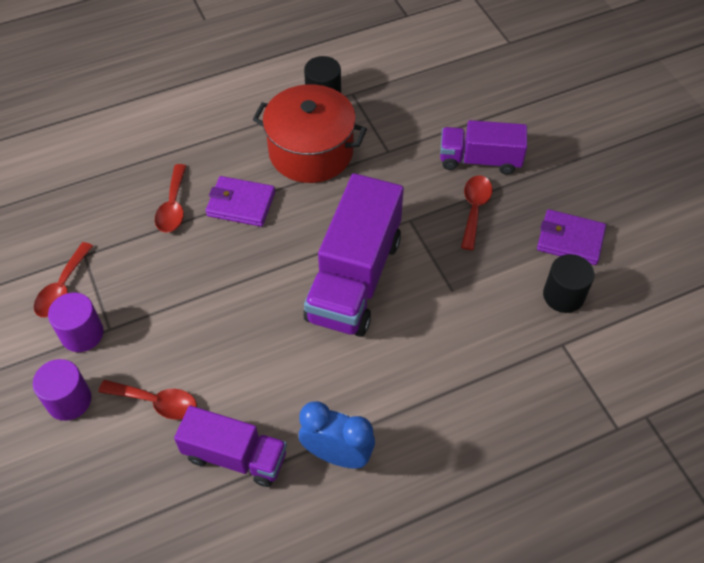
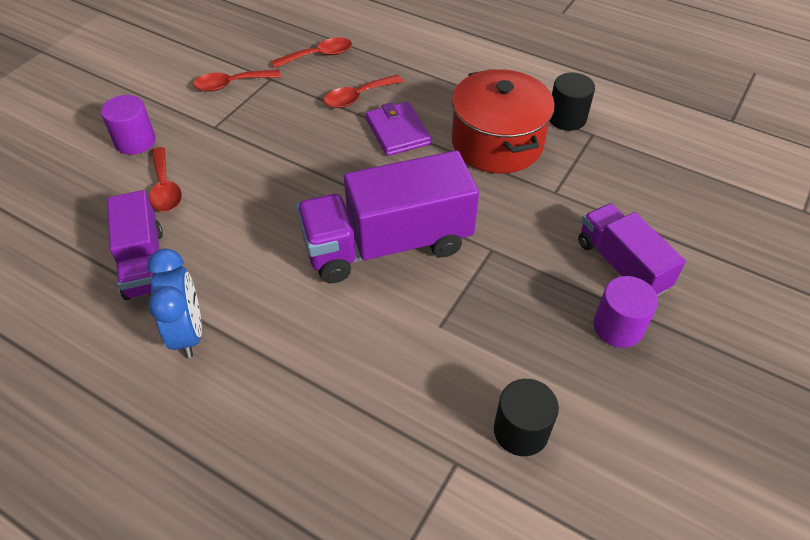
camera: 55 degrees right, 5 degrees down
purple cylinder [48,293,104,352] -> purple cylinder moved to [593,276,658,348]
red spoon [461,176,492,250] -> red spoon moved to [271,37,352,68]
purple wallet [537,209,606,265] -> none

